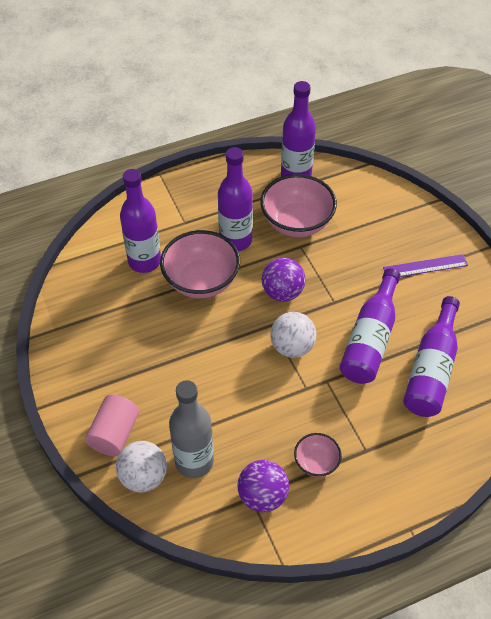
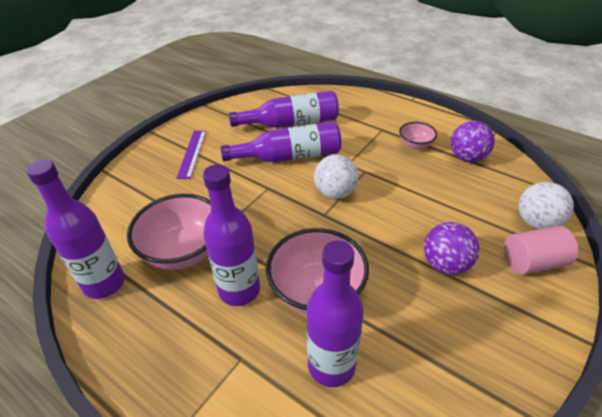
camera: 120 degrees left, 10 degrees down
grey bottle [169,380,214,478] -> none
purple ball [261,258,306,302] -> purple ball moved to [424,222,480,275]
purple ruler [383,254,468,277] -> purple ruler turned 45 degrees clockwise [176,131,206,179]

